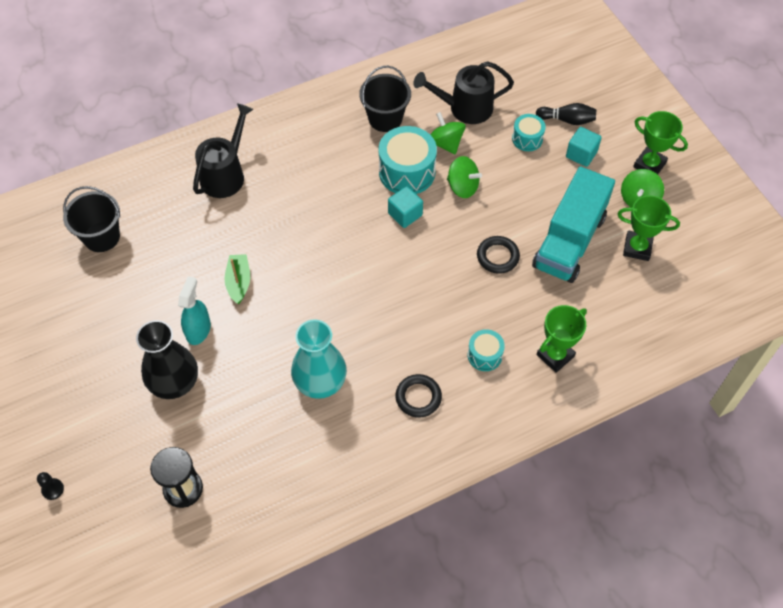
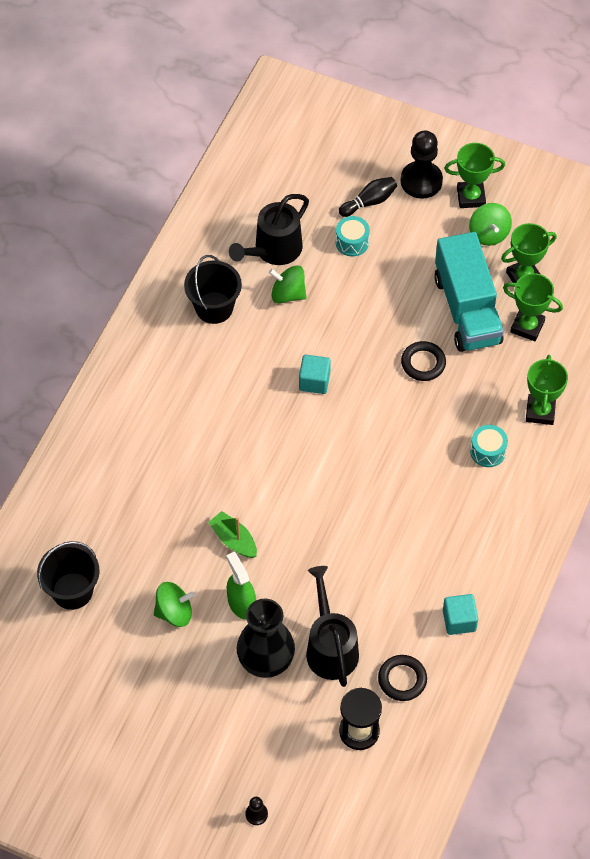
camera: 40 degrees left, 0 degrees up
turquoise spray bottle [178,276,211,345] -> green spray bottle [226,552,256,620]
black watering can [193,103,254,198] -> black watering can moved to [306,566,359,687]
turquoise vase [291,319,347,399] -> none
turquoise drum [379,126,437,194] -> none
black ring [395,374,442,418] -> black ring moved to [378,655,427,701]
green spinning top [447,156,482,198] -> green spinning top moved to [154,582,195,627]
turquoise cube [566,127,602,167] -> turquoise cube moved to [443,594,478,635]
none -> black pawn [400,131,443,198]
none -> green trophy [503,273,563,341]

